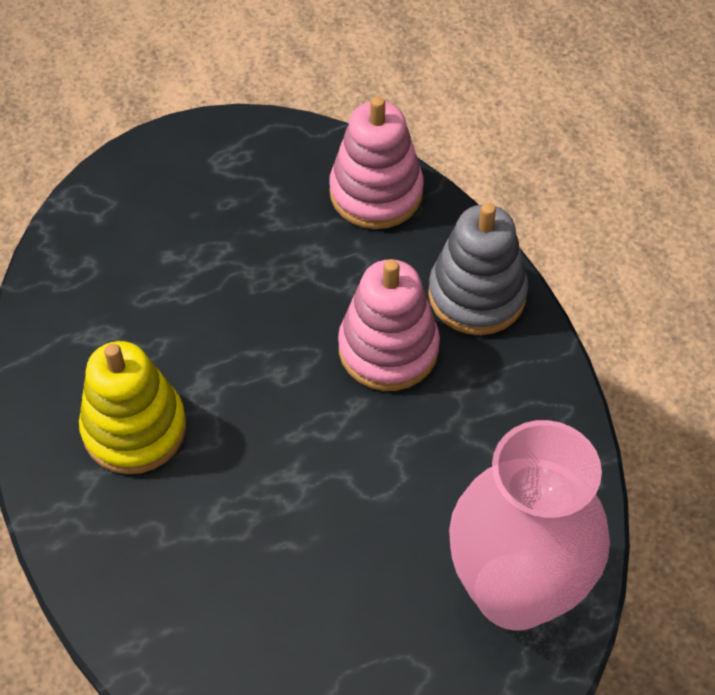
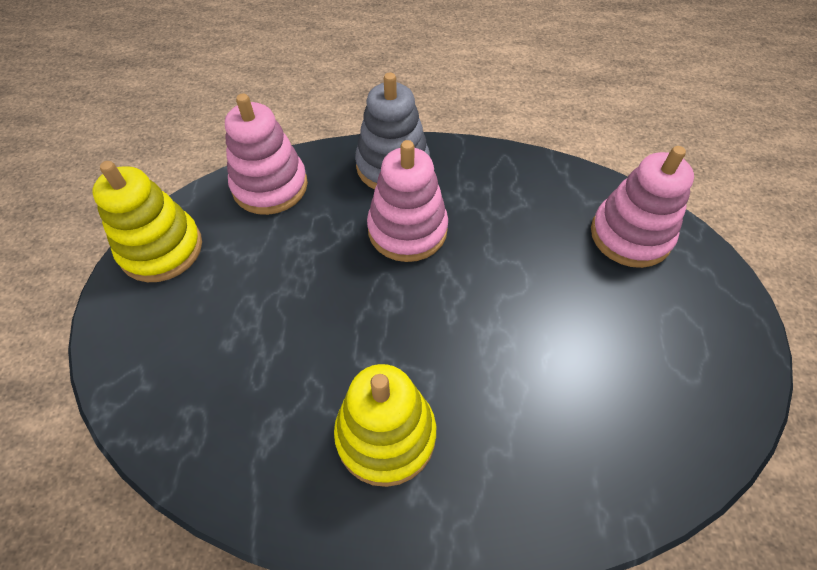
camera: 65 degrees left, 0 degrees up
pink vase [449,420,610,631] -> pink stacking toy [591,146,694,268]
none -> yellow stacking toy [92,161,202,282]

